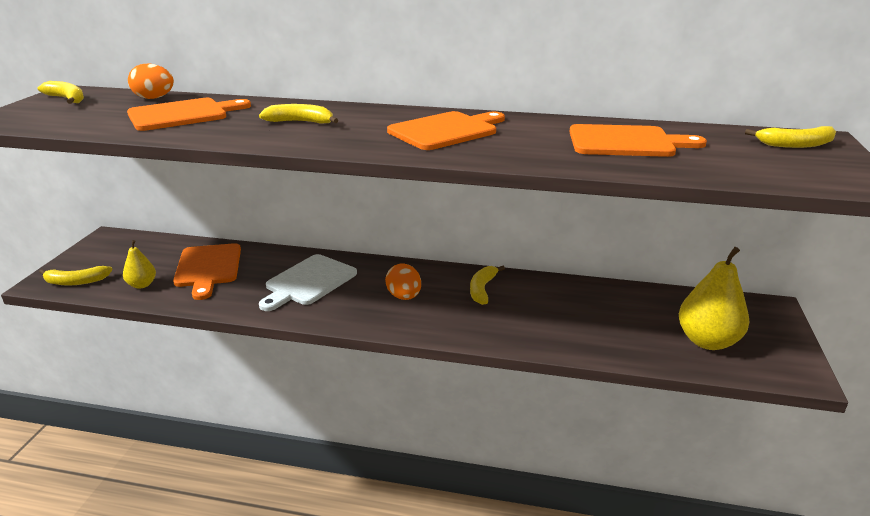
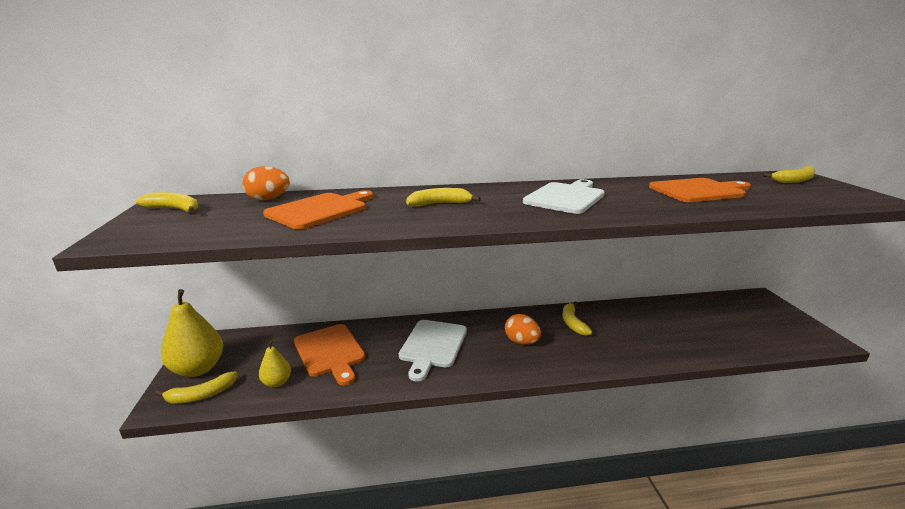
camera: 20 degrees left, 5 degrees down
orange cutting board [387,111,505,150] -> white cutting board [523,179,605,214]
yellow pear [679,247,749,350] -> yellow pear moved to [161,289,223,377]

